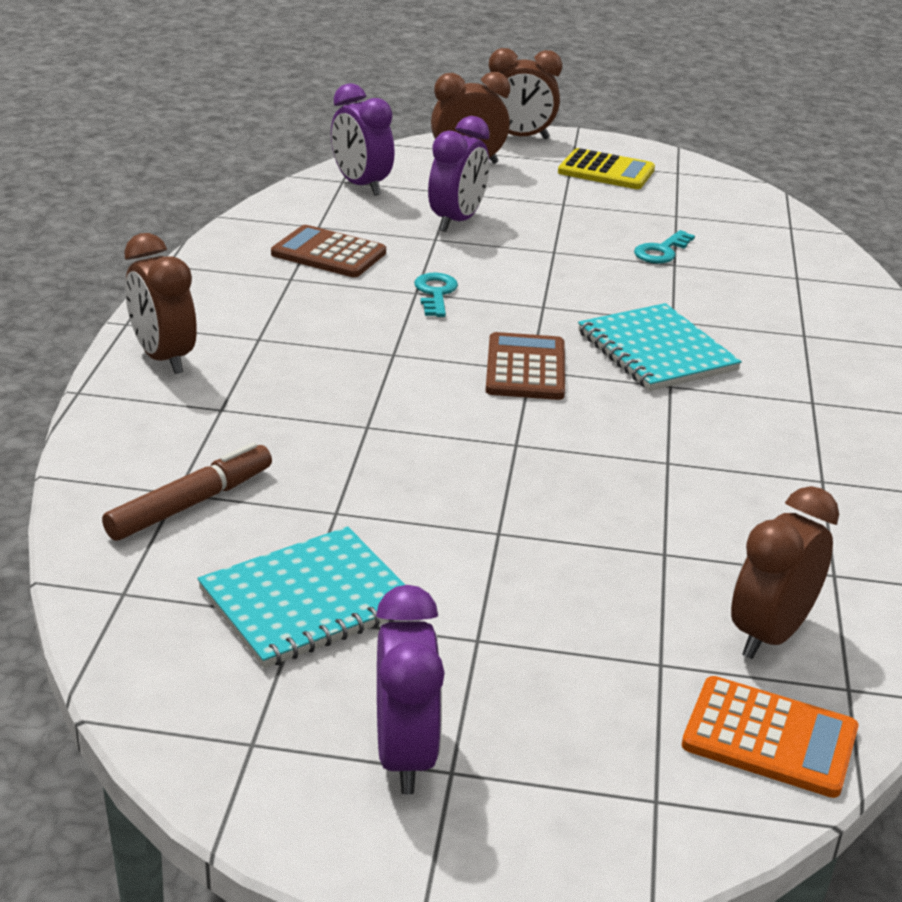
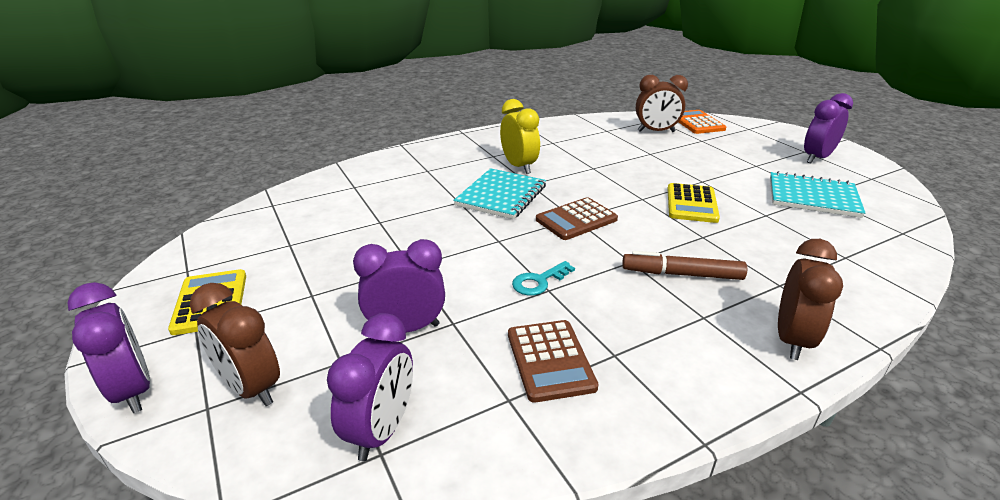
camera: 125 degrees left, 0 degrees up
brown marker [102,442,272,541] -> brown marker moved to [622,251,747,280]
brown clock [488,48,562,139] -> purple clock [67,282,150,413]
turquoise key [634,230,695,264] -> none
none -> yellow clock [500,99,540,174]
none -> yellow calculator [667,183,720,223]

